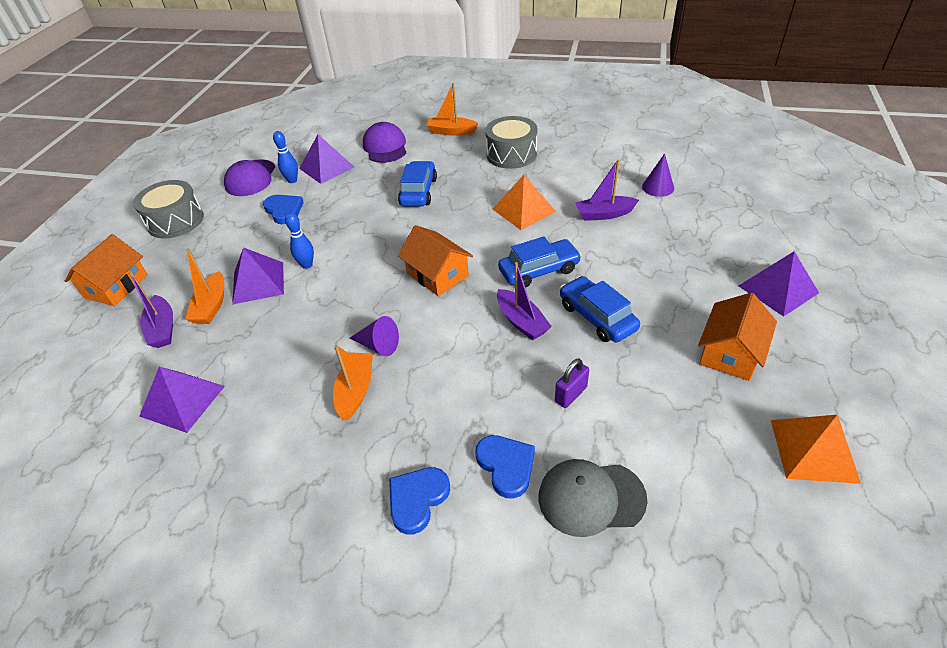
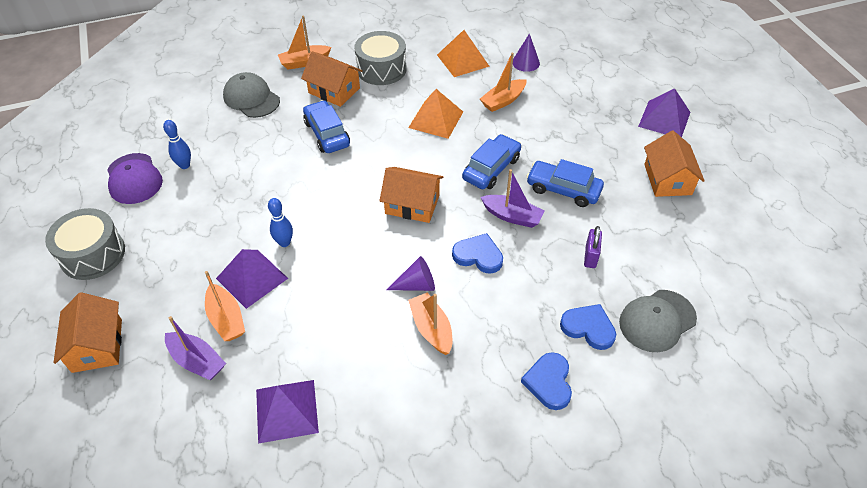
camera: 35 degrees left, 5 degrees up
blue heart [263,195,304,224] -> blue heart moved to [452,233,503,274]
purple pyramid [299,135,354,184] -> none
purple cap [363,122,406,163] -> grey cap [223,72,280,118]
purple boat [576,160,639,221] -> orange boat [480,53,526,112]
orange pyramid [771,415,861,484] -> orange pyramid moved to [437,30,490,77]
none -> orange house [301,51,363,107]

